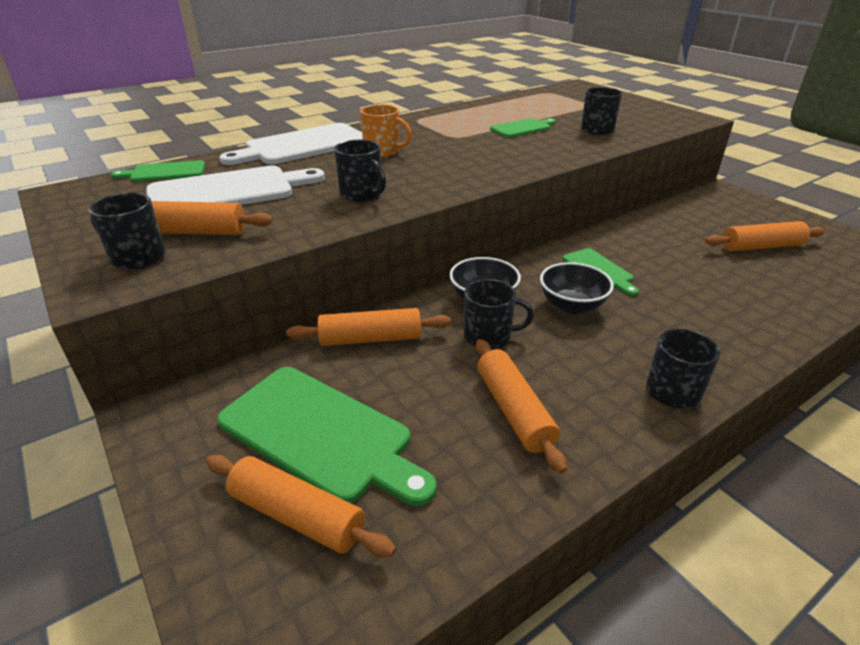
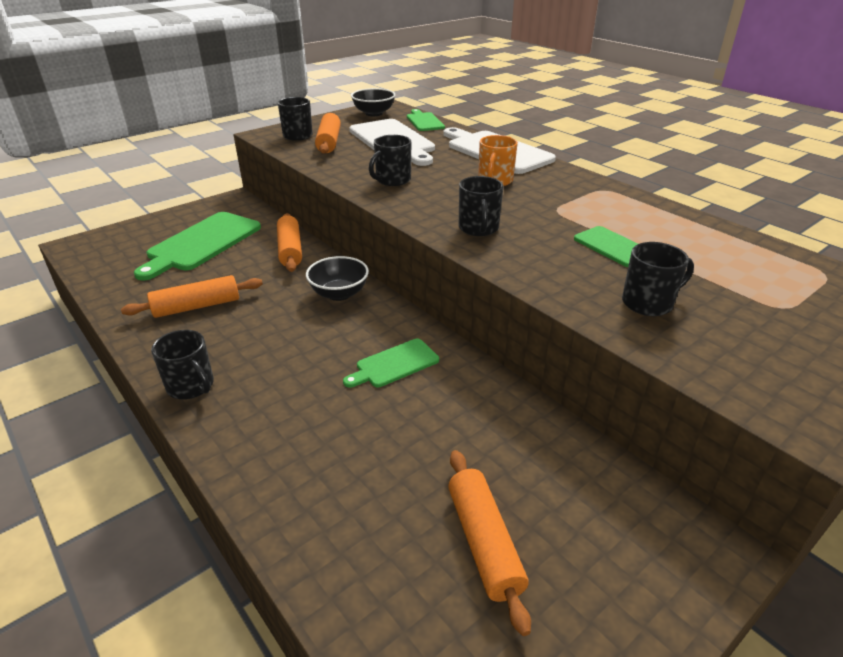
camera: 85 degrees right, 0 degrees up
orange rolling pin [206,455,396,558] -> none
black mug [464,279,534,349] -> black mug moved to [459,176,503,236]
black bowl [540,262,614,314] -> black bowl moved to [351,88,395,116]

